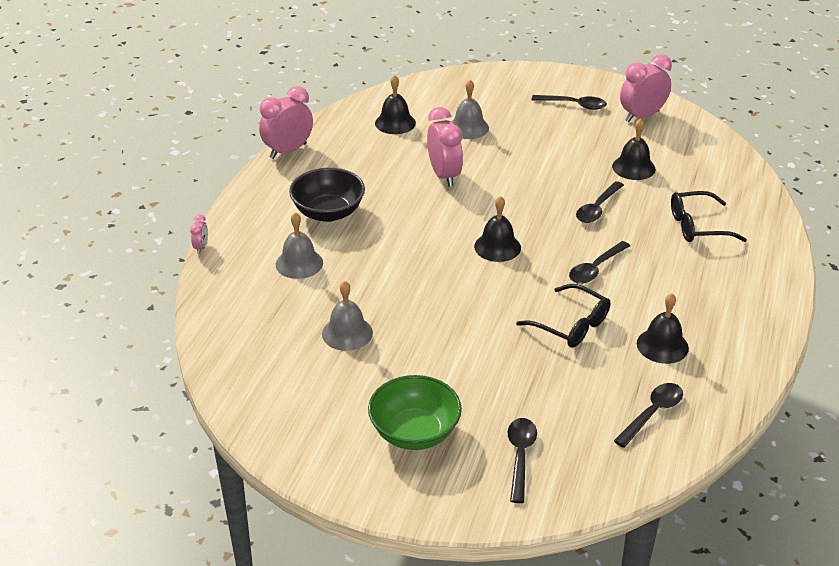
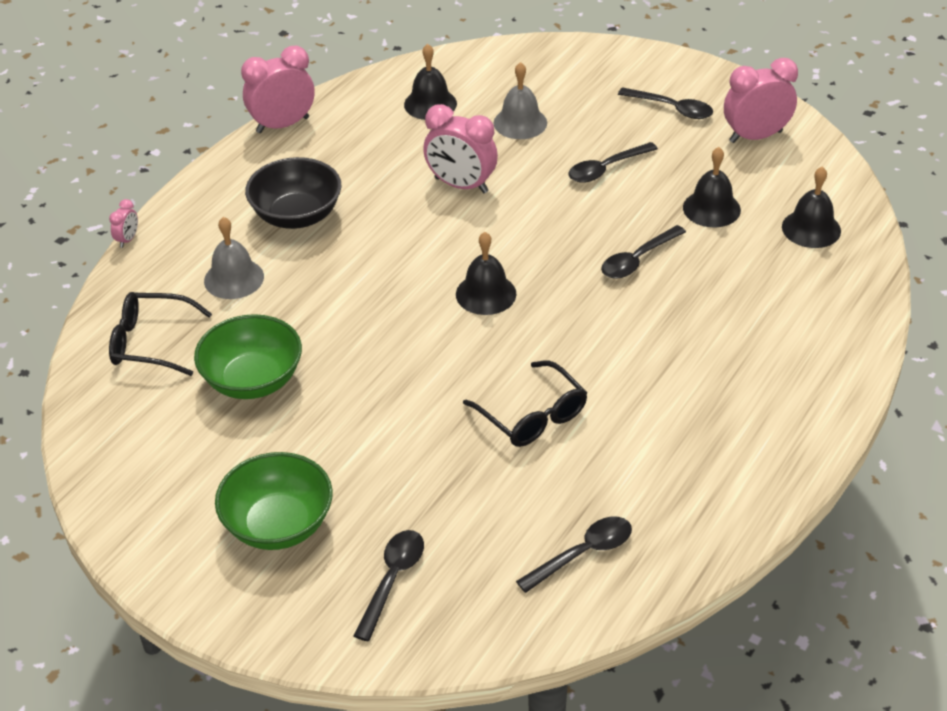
camera: 15 degrees right, 5 degrees up
grey bell [322,281,373,351] -> green bowl [194,314,302,399]
pink clock [427,107,463,187] -> pink clock turned 120 degrees clockwise [423,104,498,193]
black spoon [569,241,630,284] -> black spoon moved to [568,142,658,183]
black bell [637,293,689,364] -> black bell moved to [782,167,841,248]
black glasses [671,191,747,242] -> black glasses moved to [109,292,212,376]

